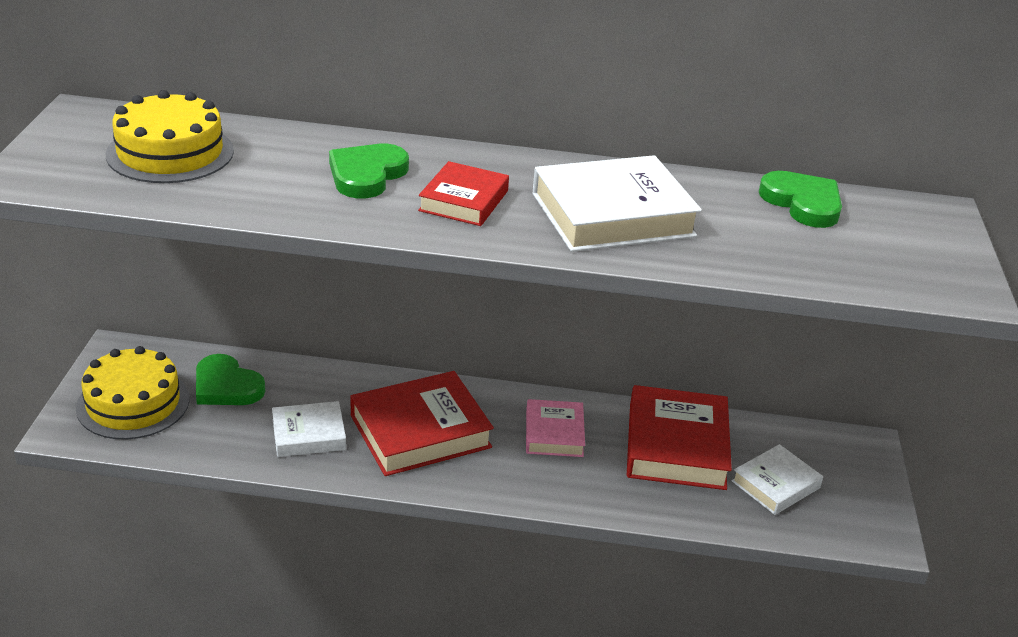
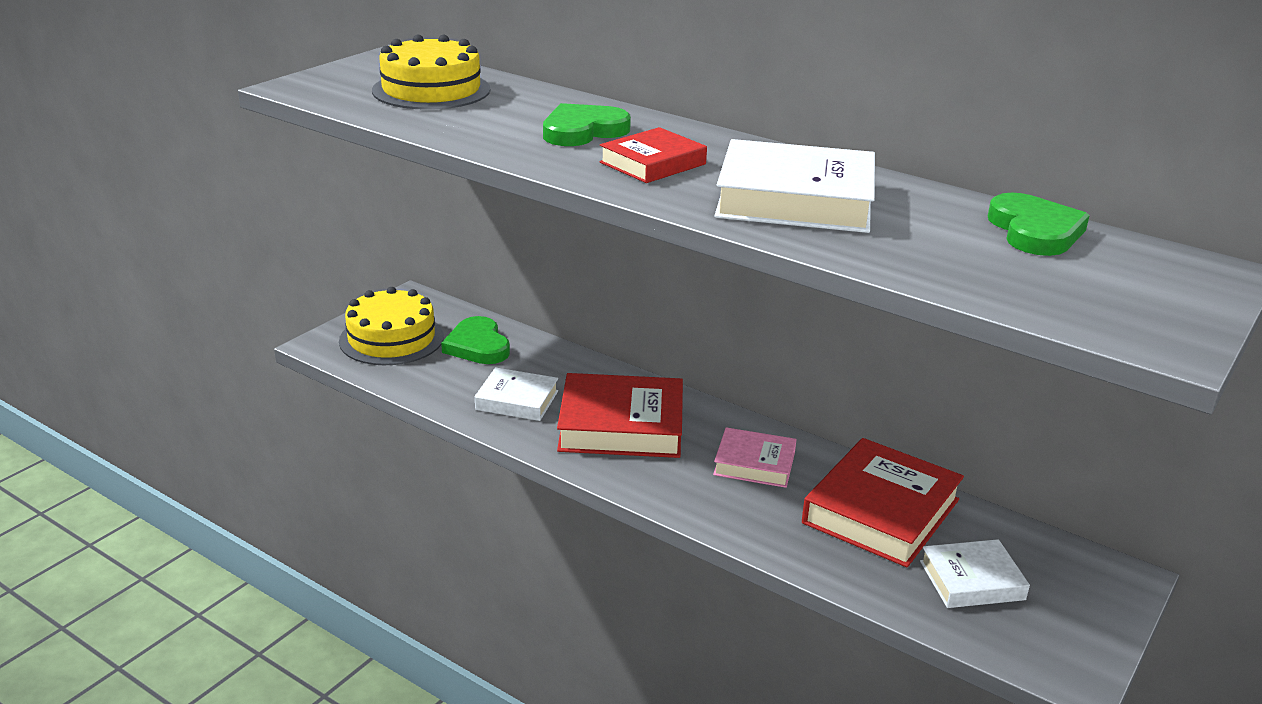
camera: 30 degrees right, 5 degrees down
pink book [526,399,585,457] -> pink book turned 75 degrees clockwise [713,427,796,488]

